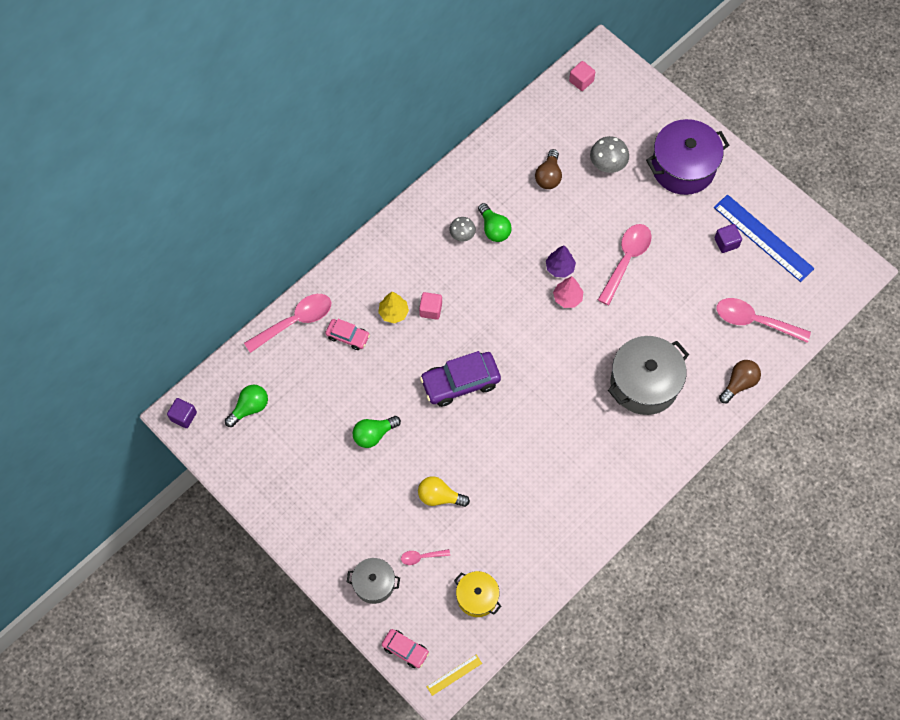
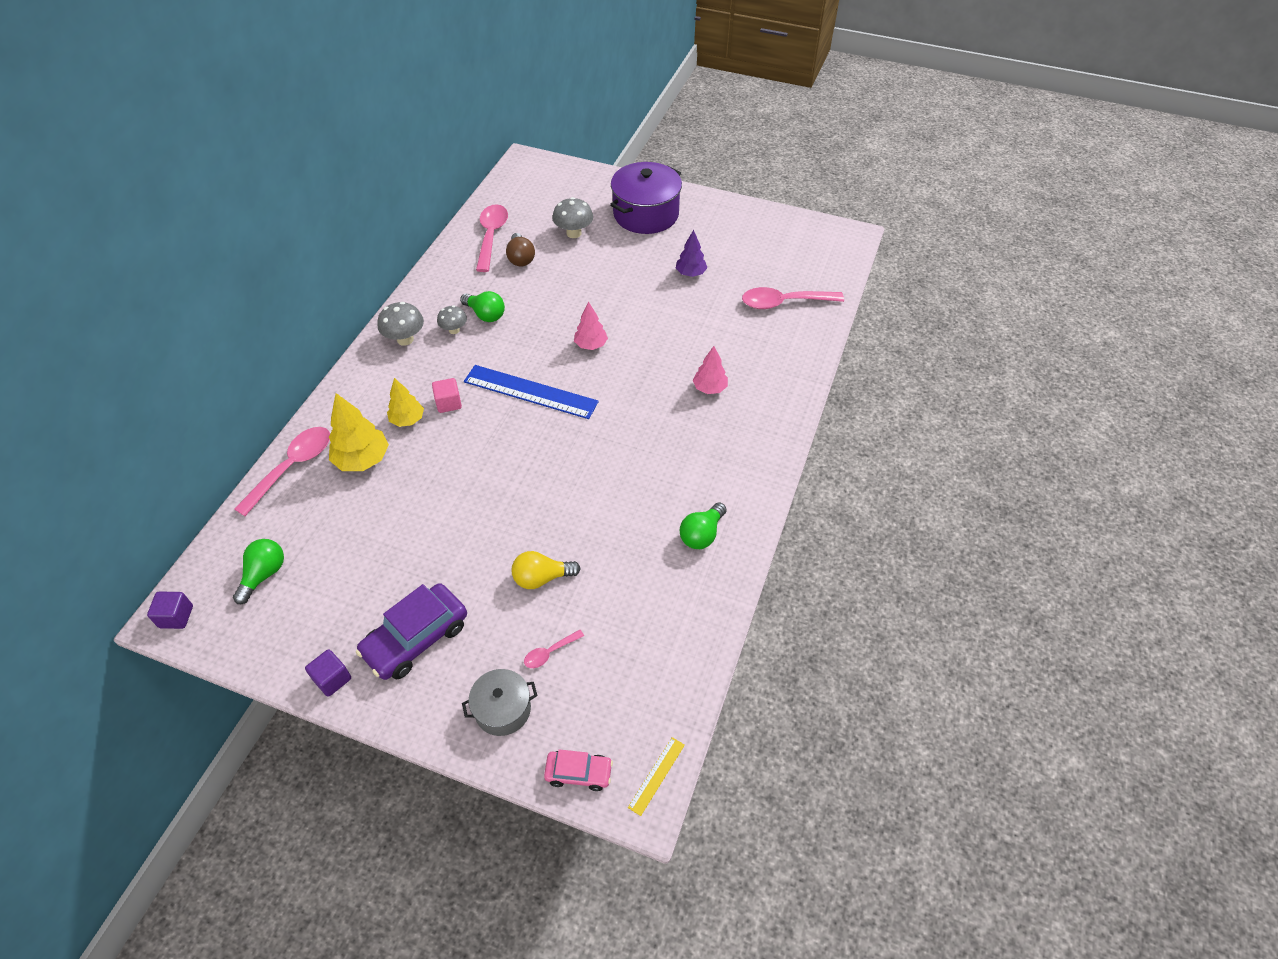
camera: 25 degrees left, 15 degrees down
pink car [325,319,370,350] -> yellow tree [329,393,389,471]
green light bulb [352,416,401,448] -> green light bulb moved to [680,502,727,549]
purple car [420,351,501,407] -> purple car moved to [356,583,467,680]
yellow pot [454,571,501,617] -> none
purple tree [546,245,576,277] -> purple tree moved to [676,230,707,277]
pink cube [569,61,595,91] -> none
pink spoon [598,224,652,305] -> pink spoon moved to [476,204,508,272]
grey pot [608,336,689,415] -> pink tree [693,346,728,394]
blue ruler [714,194,815,282] -> blue ruler moved to [464,365,599,419]
purple cube [714,224,742,253] -> purple cube moved to [305,649,351,697]
brown light bulb [719,360,761,403] -> none
none -> grey mushroom [378,302,424,346]

